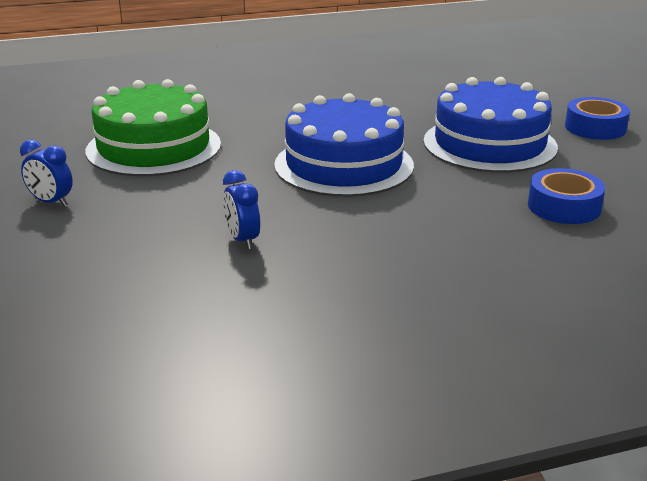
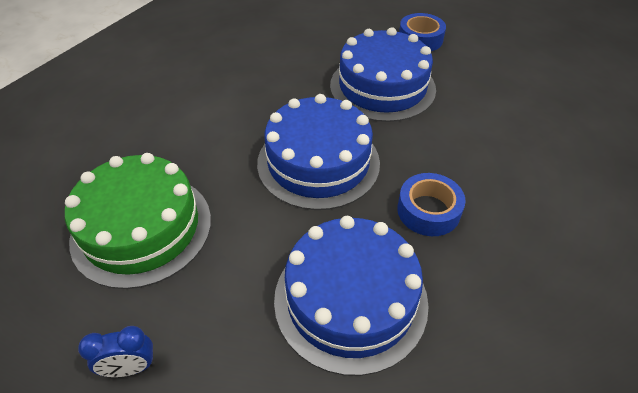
camera: 40 degrees left, 20 degrees up
blue clock [223,170,260,250] -> blue cake [274,216,429,376]
blue tape [528,168,605,224] -> blue tape moved to [397,173,465,236]

